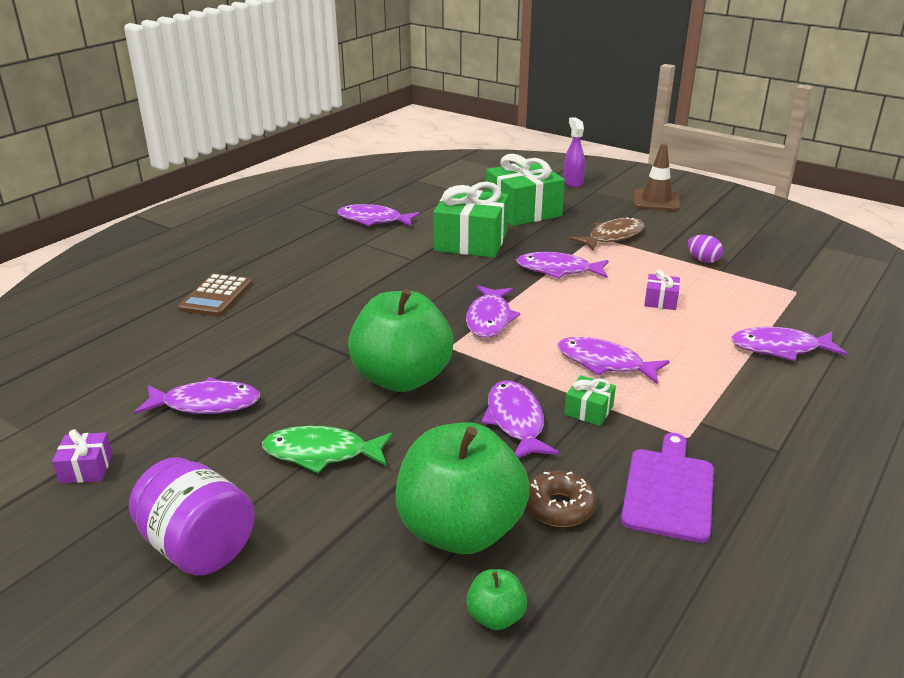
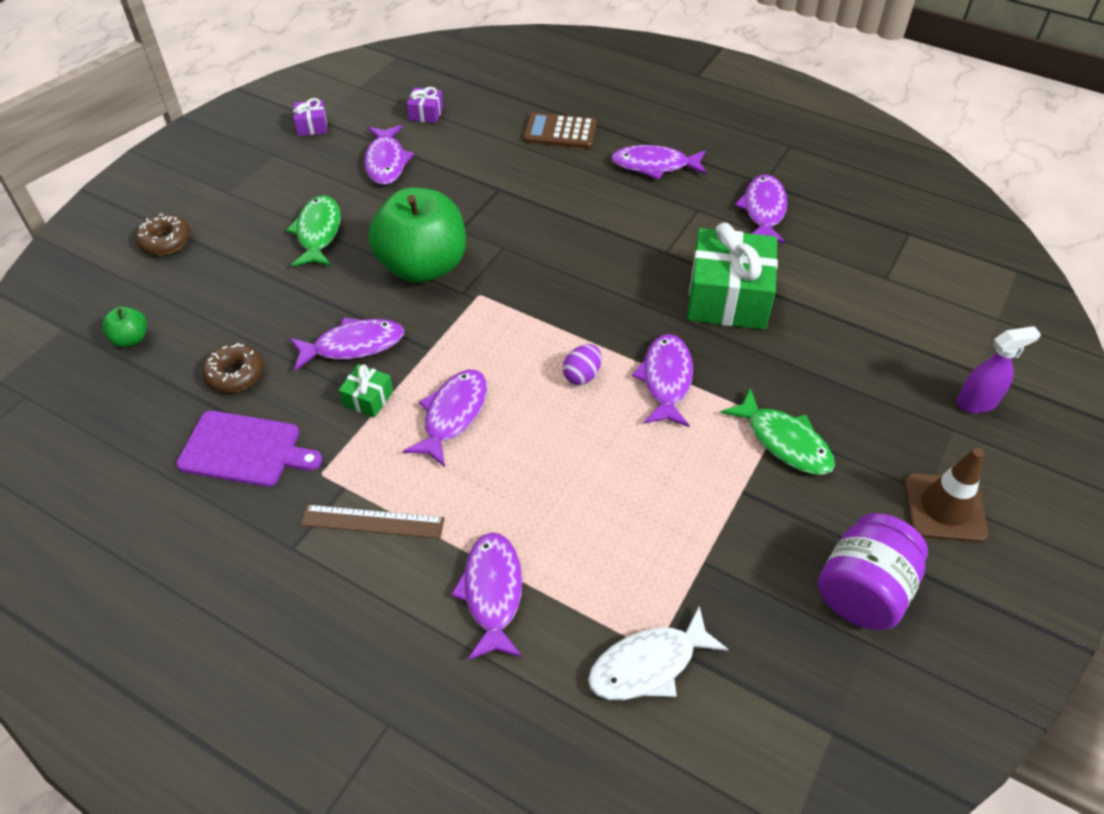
camera: 85 degrees right, 20 degrees up
purple jar [129,457,255,575] -> purple jar moved to [818,513,928,630]
green apple [396,422,530,554] -> none
purple fish [466,285,520,338] -> purple fish moved to [611,145,707,180]
green gift [486,154,565,226] -> none
brown fish [570,217,645,251] -> green fish [721,388,835,475]
purple gift [644,270,680,310] -> purple gift moved to [407,87,443,123]
purple egg [688,235,723,263] -> purple egg moved to [563,344,601,385]
none -> brown donut [135,214,191,255]
none -> brown ruler [301,505,445,539]
none -> white fish [588,606,729,700]

